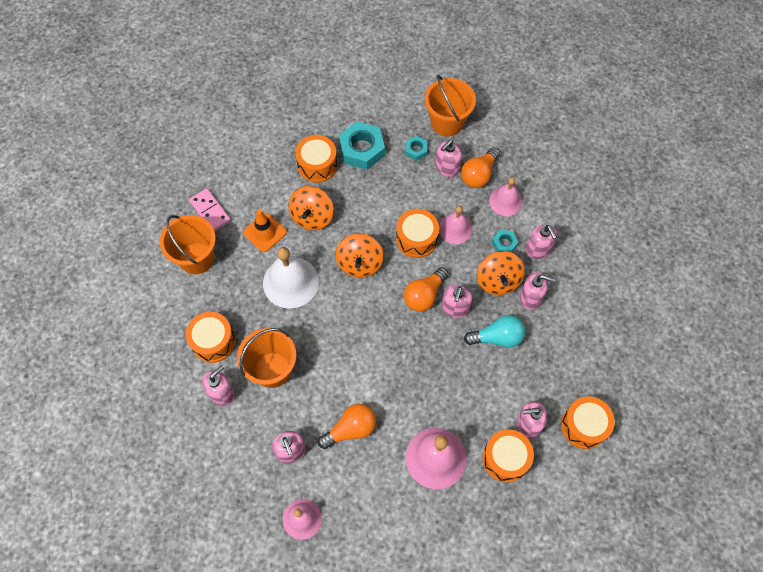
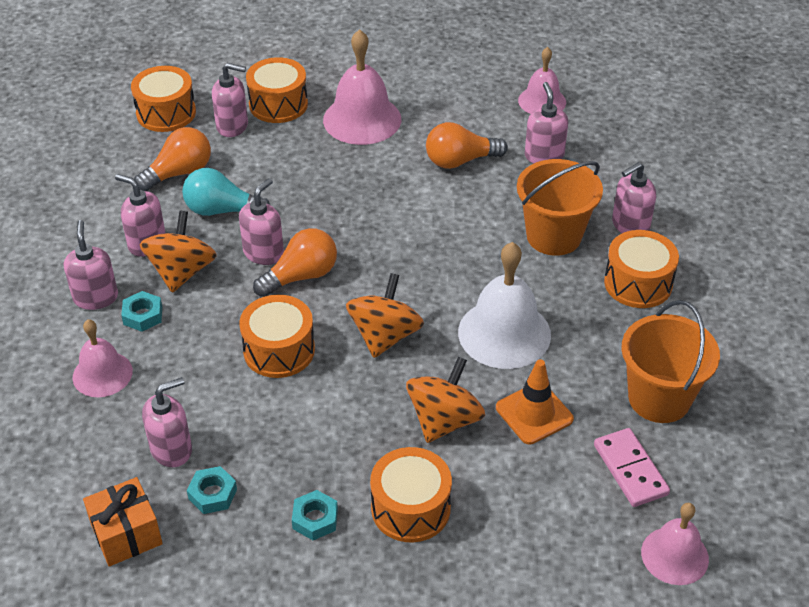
camera: 165 degrees left, 20 degrees down
turquoise nut [339,121,385,170] -> turquoise nut [292,490,338,540], size x0.51
orange bucket [425,75,476,136] -> orange gift [83,477,163,566]
pink bell [439,206,472,244] -> pink bell moved to [641,503,709,585]
orange light bulb [461,148,500,188] -> orange light bulb moved to [134,127,211,191]

